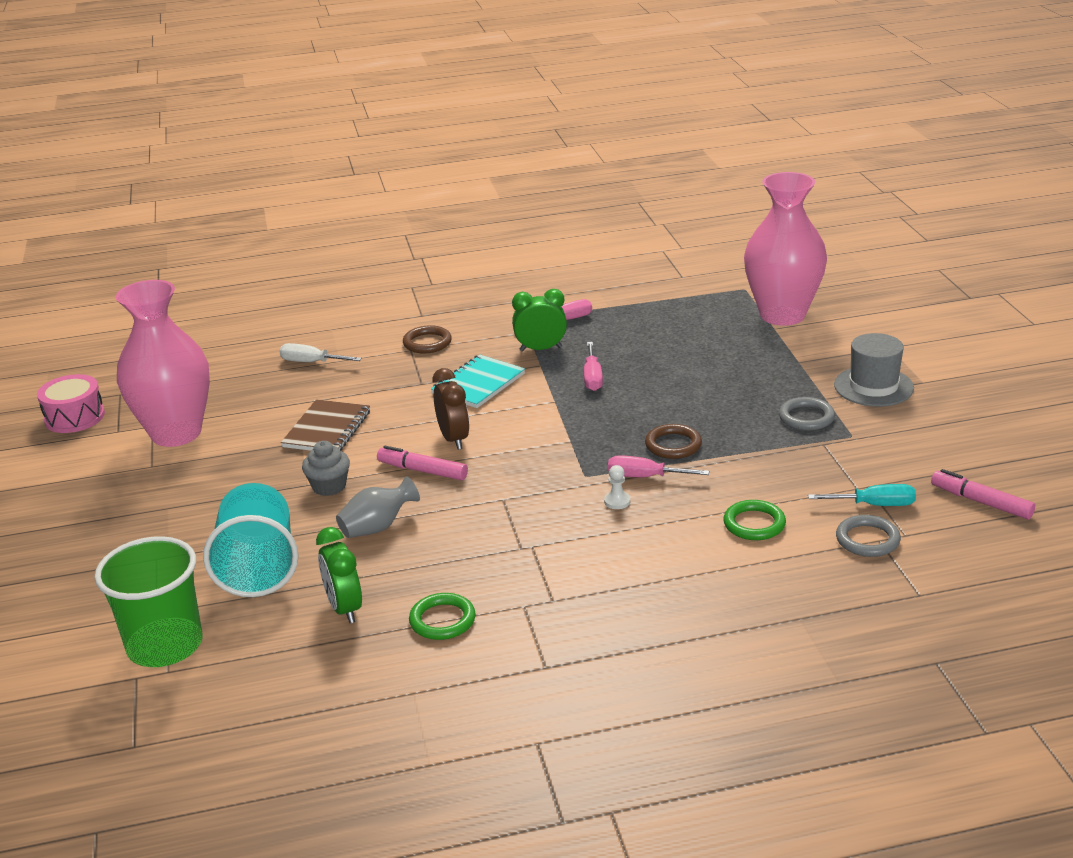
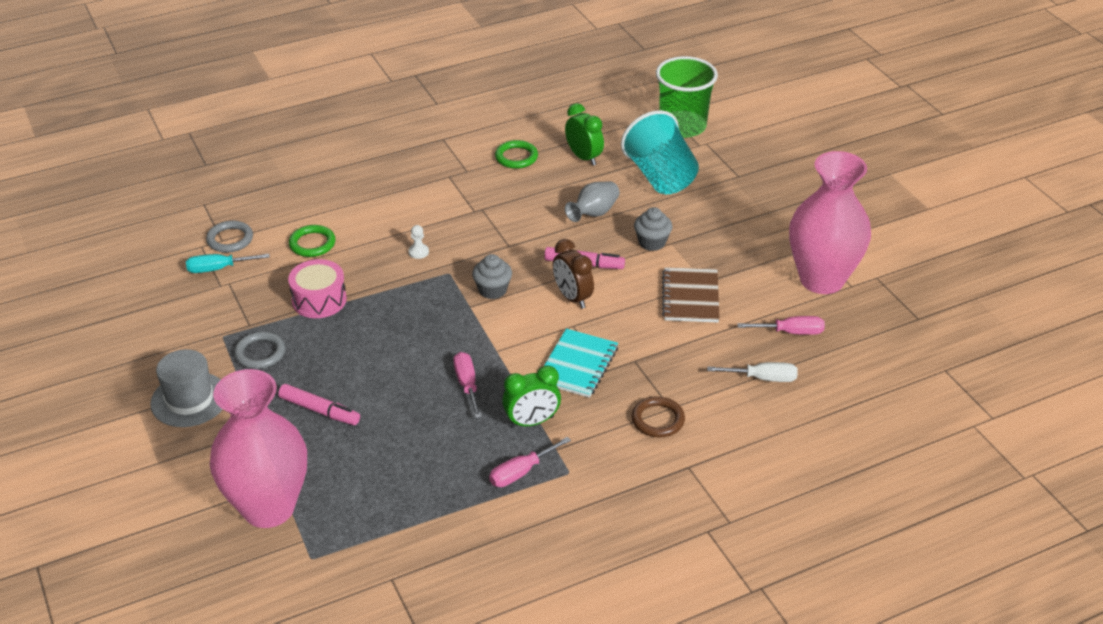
camera: 165 degrees right, 10 degrees up
pink drum [37,374,105,433] -> pink drum moved to [288,259,347,318]
pink screwdriver [608,455,709,477] -> pink screwdriver moved to [737,316,825,335]
brown ring [645,424,702,459] -> none
pink marker [931,469,1035,519] -> pink marker moved to [278,384,360,425]
none -> grey cupcake [472,254,512,299]

